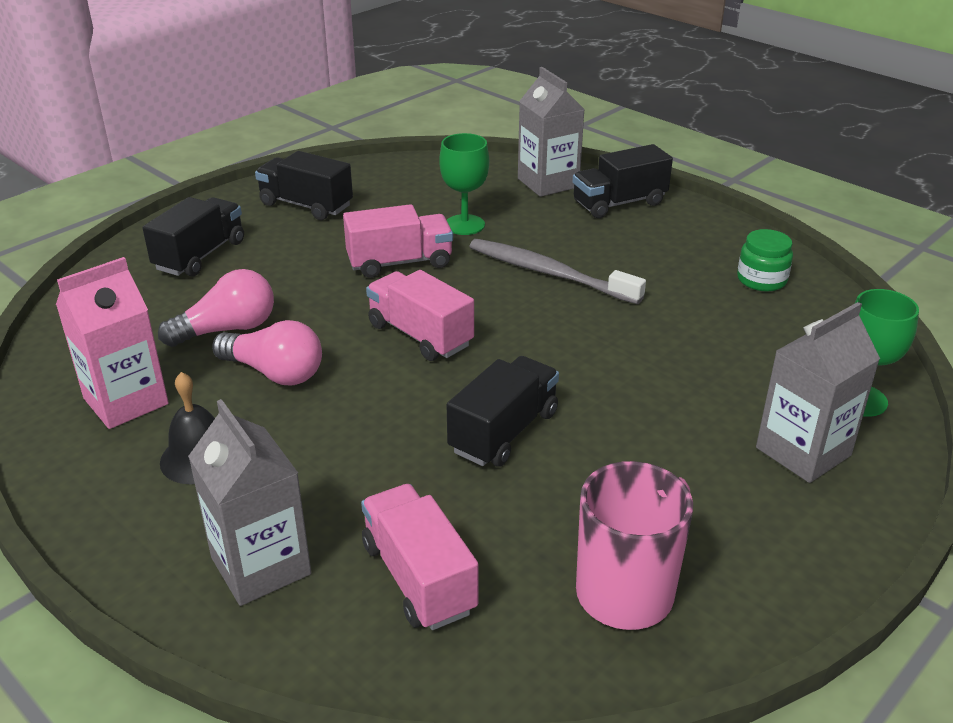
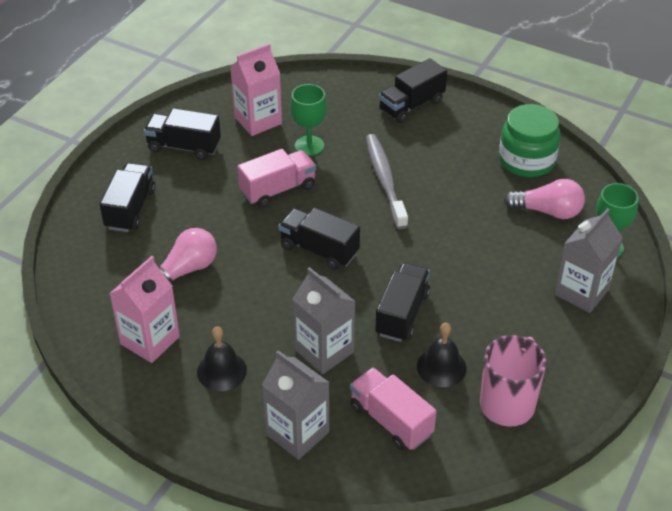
camera: 15 degrees left, 10 degrees up
pink light bulb [212,320,322,385] -> pink light bulb moved to [504,179,585,219]
pink truck [366,270,474,361] -> black truck [279,208,360,270]
grey toothbrush [469,239,646,304] -> grey toothbrush turned 60 degrees clockwise [366,134,408,229]
grey carton [518,67,585,197] -> grey carton moved to [292,267,356,374]
green jar [737,229,793,292] -> green jar [499,104,561,177], size x1.67
none -> pink carton [230,43,282,136]
none -> black bell [417,323,467,387]

